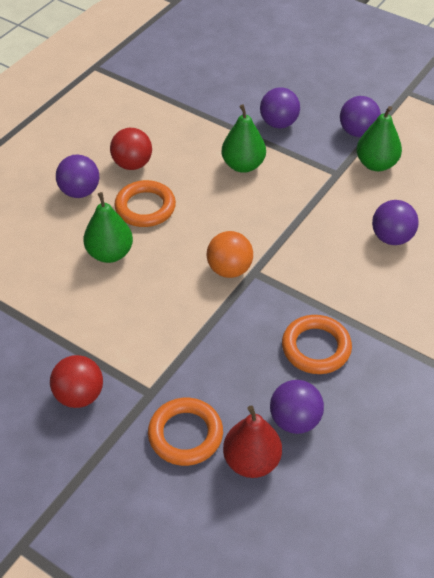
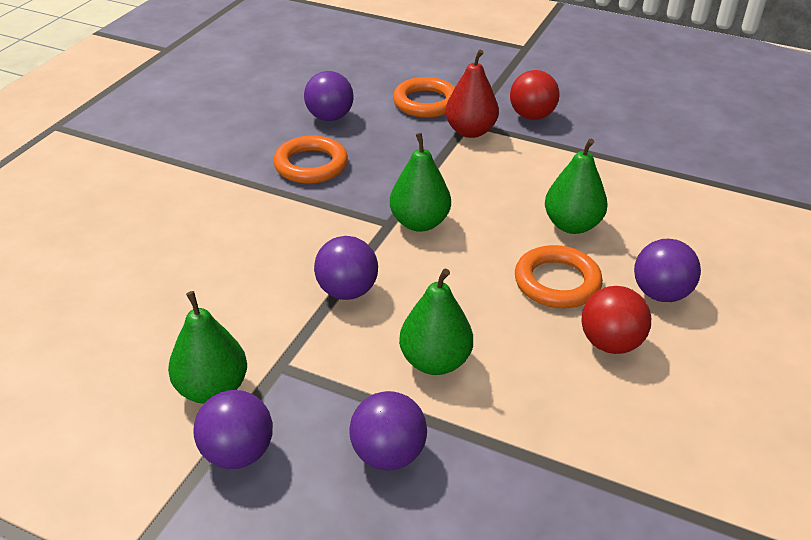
camera: 170 degrees right, 10 degrees down
orange ball [207,231,253,278] -> green pear [390,133,451,232]
red pear [223,406,282,478] -> red pear moved to [445,50,499,138]
purple ball [372,200,419,245] -> purple ball moved to [314,236,378,300]

